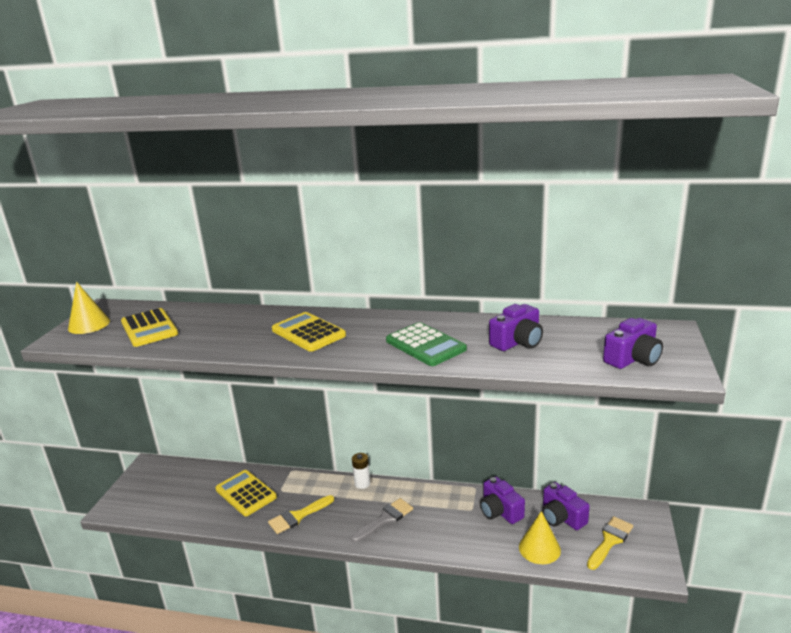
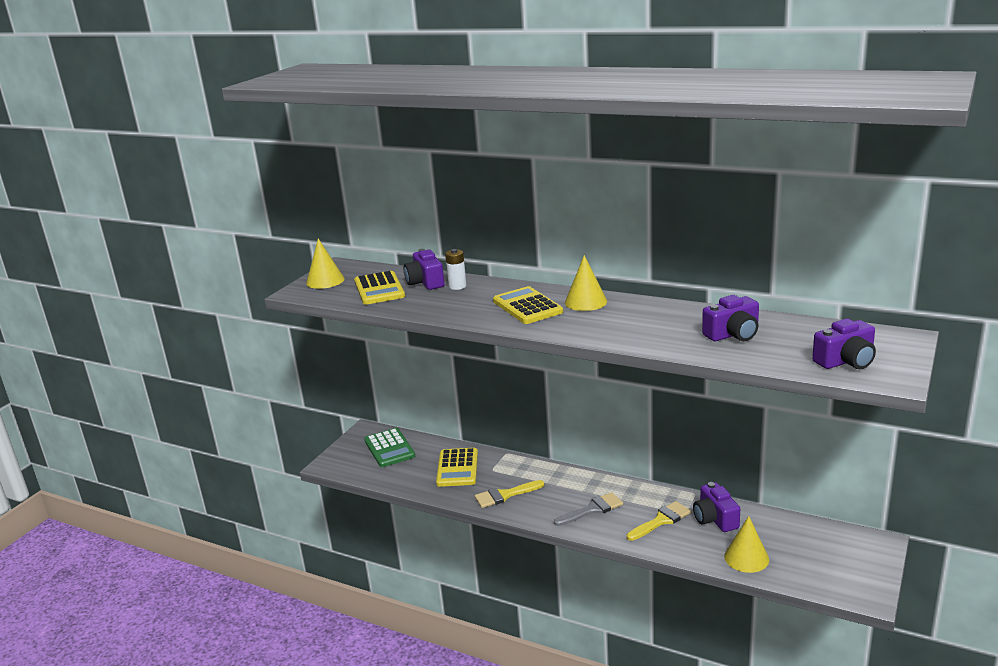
camera: 15 degrees right, 0 degrees up
yellow calculator [215,470,277,516] -> yellow calculator turned 150 degrees counterclockwise [436,448,478,487]
white battery [352,453,370,489] -> white battery moved to [445,249,467,290]
green calculator [386,322,467,366] -> green calculator moved to [364,428,415,467]
purple camera [542,482,590,530] -> purple camera moved to [403,249,445,290]
yellow brush [587,516,633,570] -> yellow brush moved to [627,501,691,541]
none -> yellow cone [565,255,607,311]

